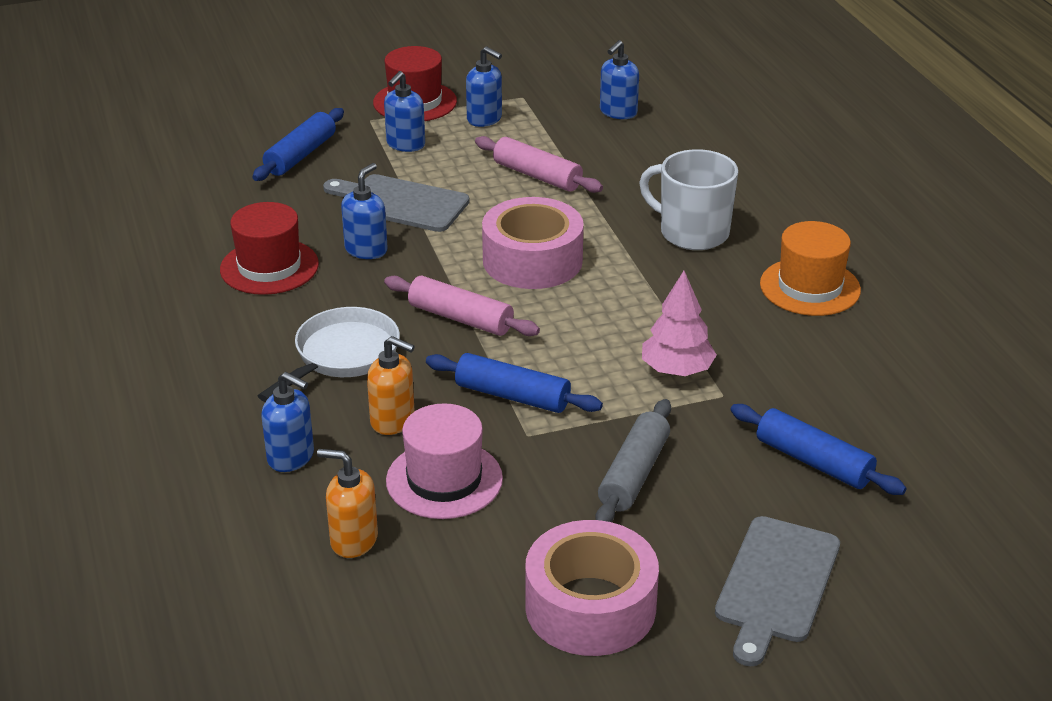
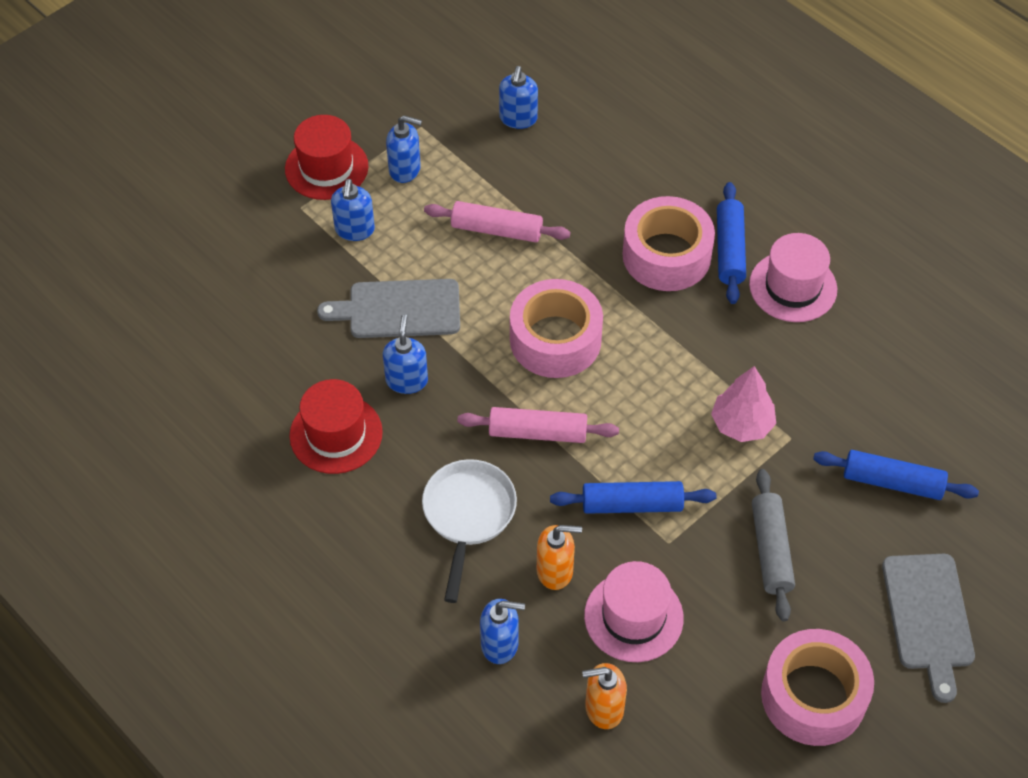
camera: 25 degrees left, 20 degrees up
blue rolling pin [252,108,344,181] -> blue rolling pin moved to [717,182,746,304]
white mug [639,149,738,250] -> pink tape [622,196,715,291]
orange hat [760,221,861,316] -> pink hat [749,233,837,322]

